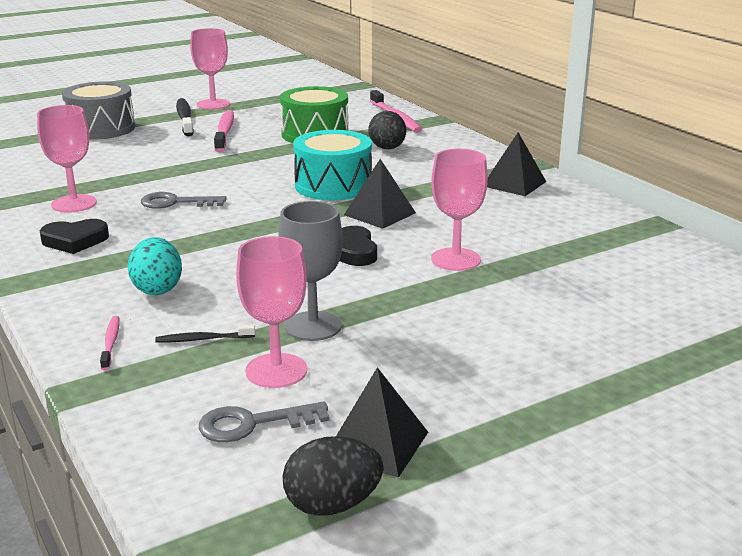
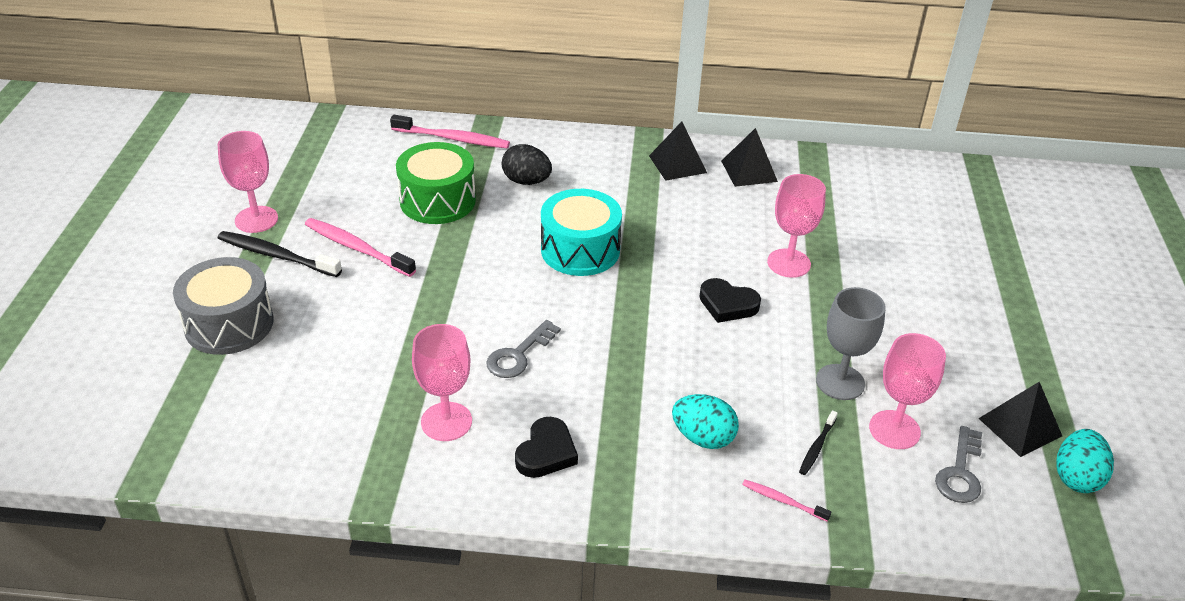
camera: 55 degrees left, 15 degrees up
black egg [282,436,384,516] -> turquoise egg [1056,429,1114,493]
black pyramid [344,159,416,229] -> black pyramid moved to [721,128,778,187]

